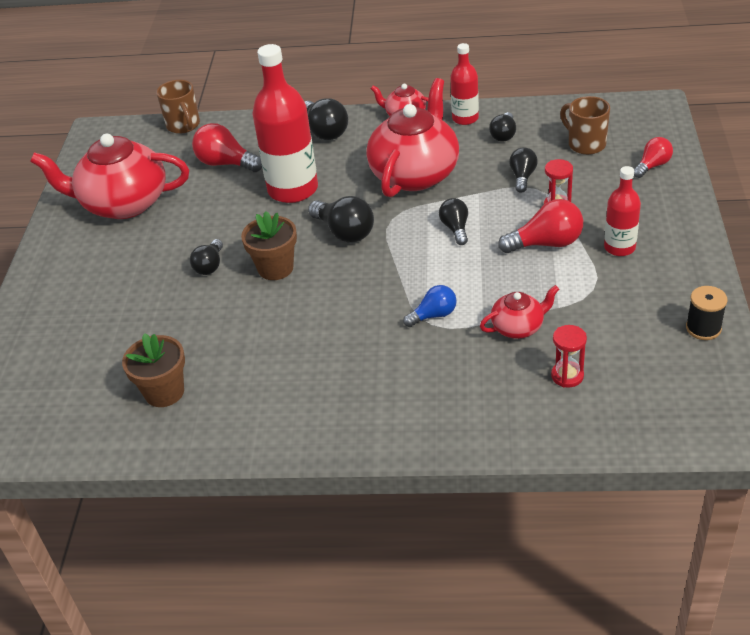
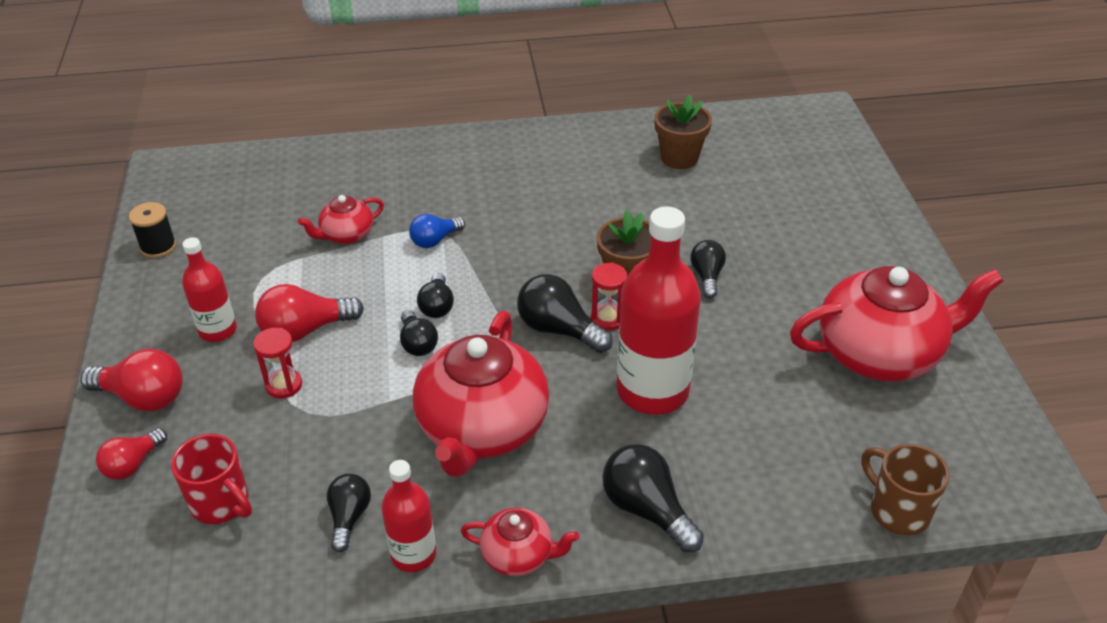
camera: 165 degrees right, 0 degrees up
red light bulb [192,123,262,172] -> red light bulb moved to [80,349,182,411]
black light bulb [509,148,538,193] -> black light bulb moved to [417,273,454,318]
red hourglass [551,325,587,388] -> red hourglass moved to [591,262,627,331]
brown mug [560,96,610,155] -> red mug [171,434,252,524]

